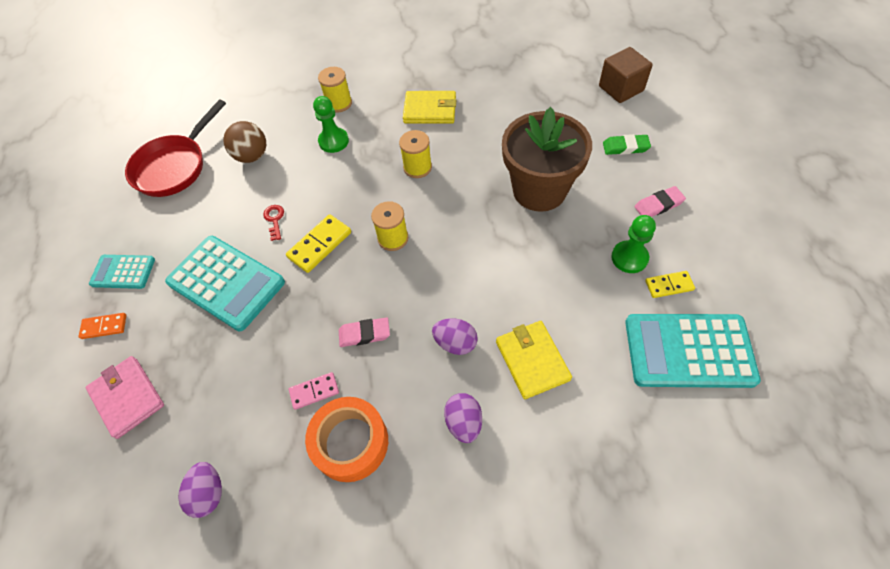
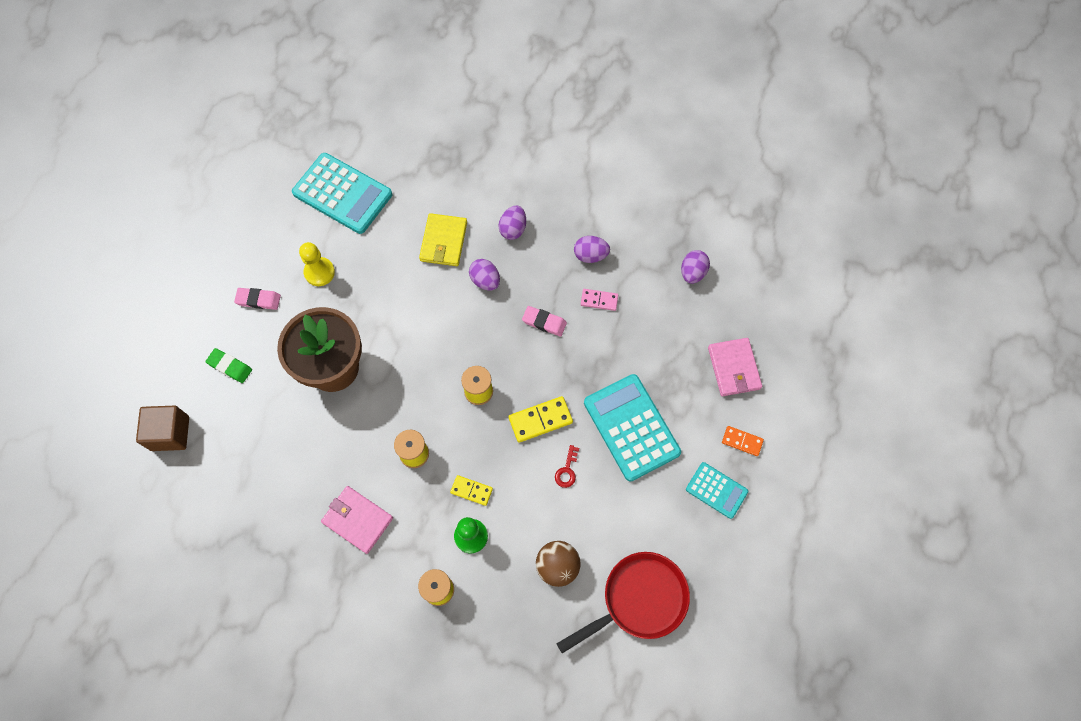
camera: 155 degrees left, 10 degrees up
orange tape [305,397,388,482] -> purple egg [574,236,610,263]
yellow wallet [403,91,456,124] -> pink wallet [321,486,393,554]
green pawn [611,215,656,273] -> yellow pawn [299,242,335,286]
yellow domino [645,271,695,298] -> yellow domino moved to [450,475,493,506]

